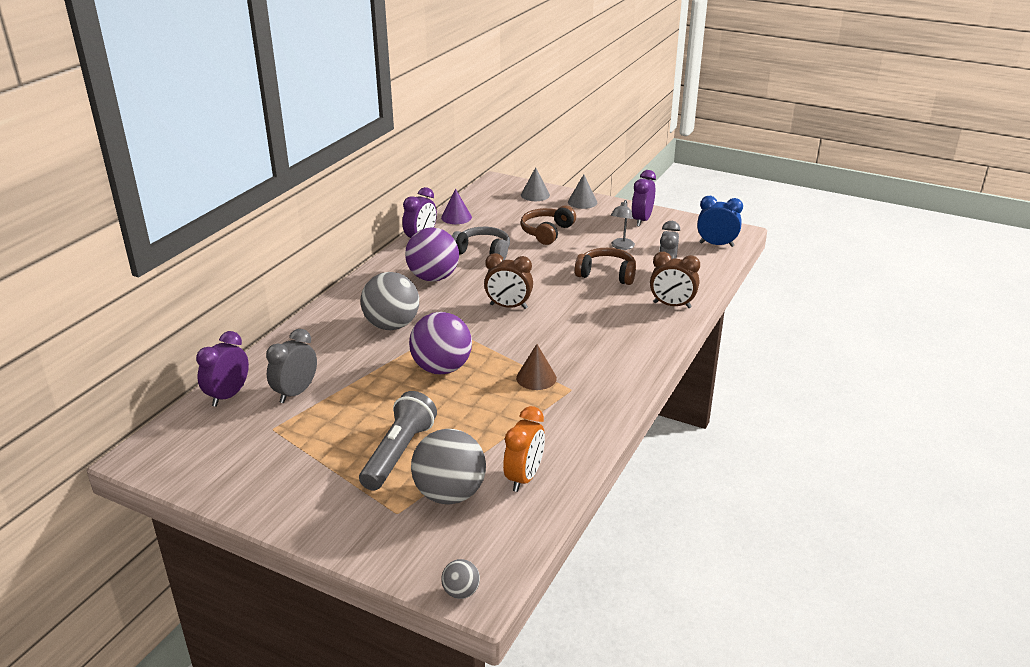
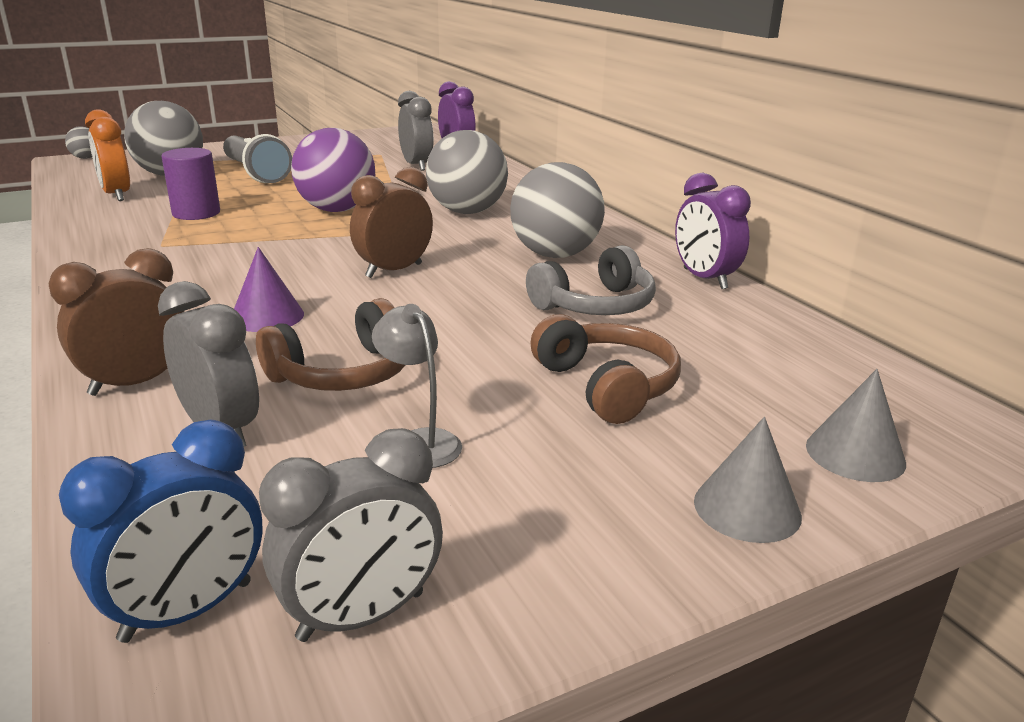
camera: 125 degrees right, 5 degrees down
purple ball [405,228,459,282] -> grey ball [510,162,605,258]
purple cone [441,189,472,224] -> purple cone moved to [234,247,304,332]
brown cone [516,344,557,390] -> none
purple clock [632,170,656,226] -> none
none -> purple cylinder [161,148,220,220]
none -> grey clock [259,428,443,642]

